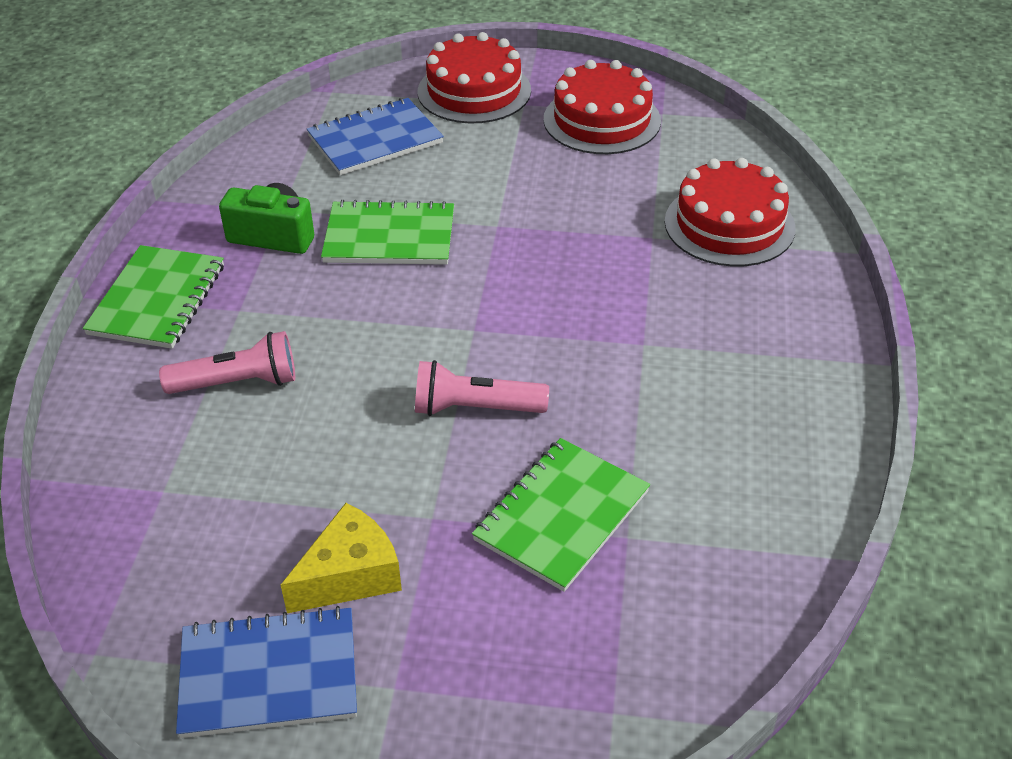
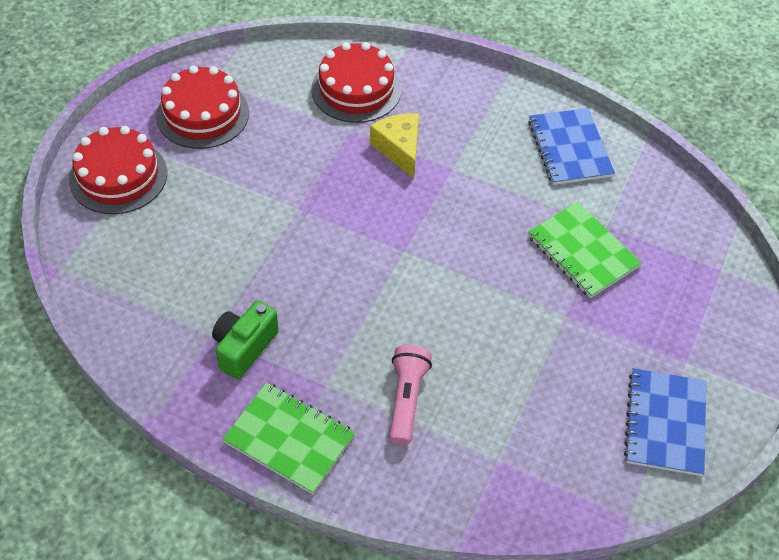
camera: 75 degrees left, 10 degrees up
yellow cheese [281,503,402,613] -> yellow cheese moved to [370,113,419,178]
blue notebook [307,98,444,175] -> blue notebook moved to [528,108,615,185]
green notebook [321,200,454,265] -> none
pink flashlight [415,360,549,416] -> none

